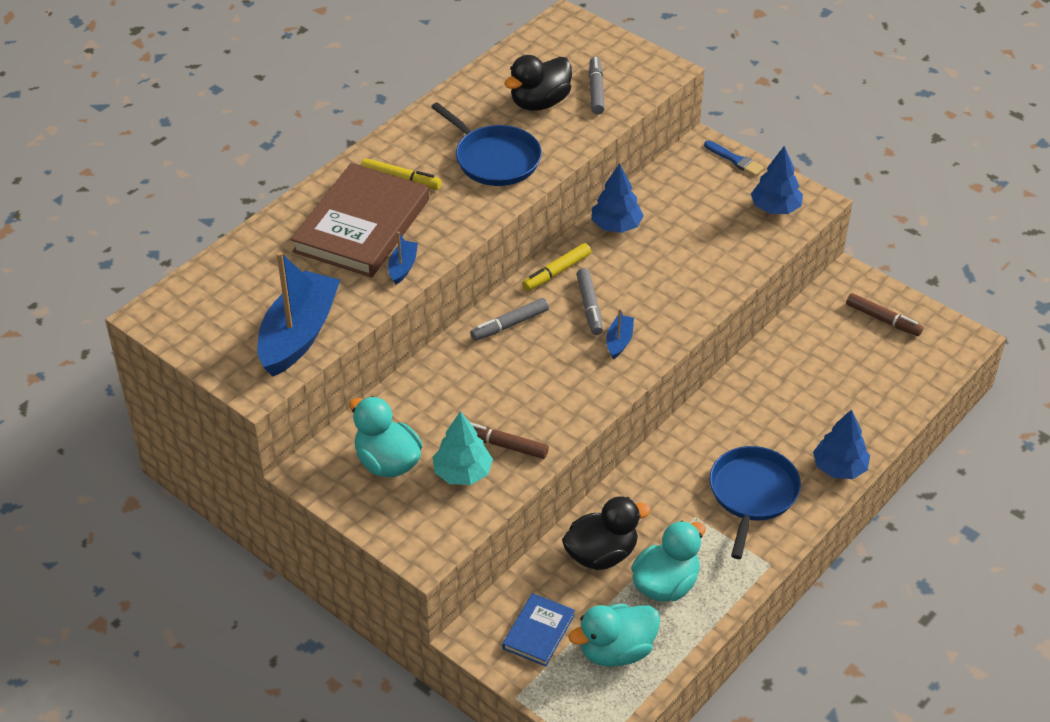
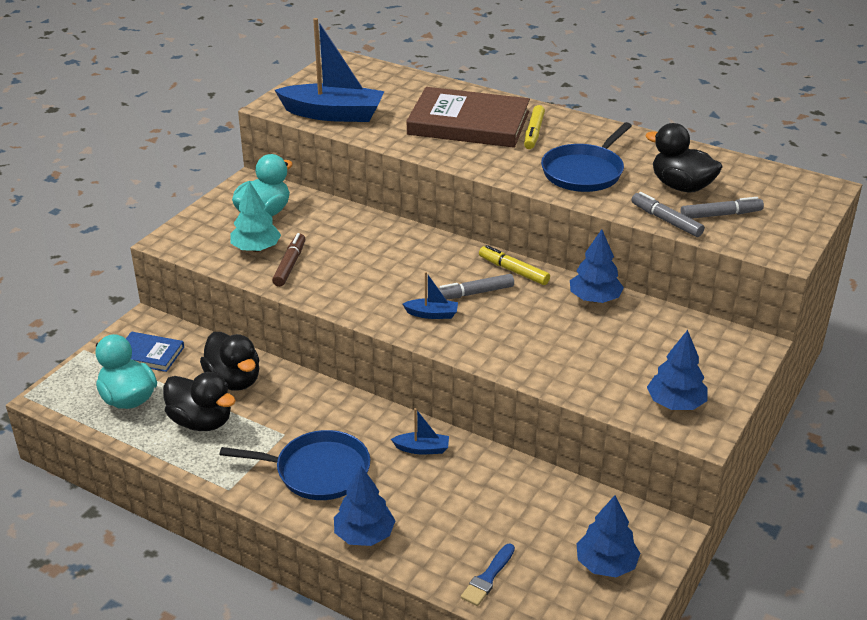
camera: 80 degrees right, 10 degrees down
blue boat [388,232,418,285] -> blue boat moved to [391,408,449,454]
grey marker [470,298,549,341] -> grey marker moved to [632,192,704,237]
turquoise duck [631,521,706,602] -> black duck [163,372,236,431]
blue brush [704,141,764,176] -> blue brush moved to [461,544,515,606]
brown marker [846,293,923,336] -> blue tree [576,495,640,577]

